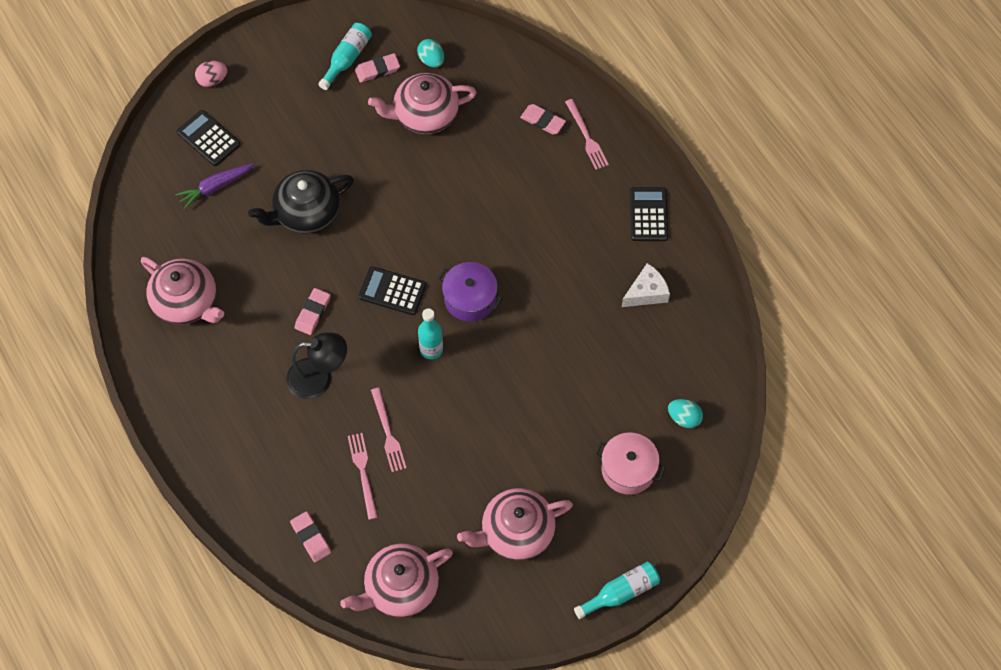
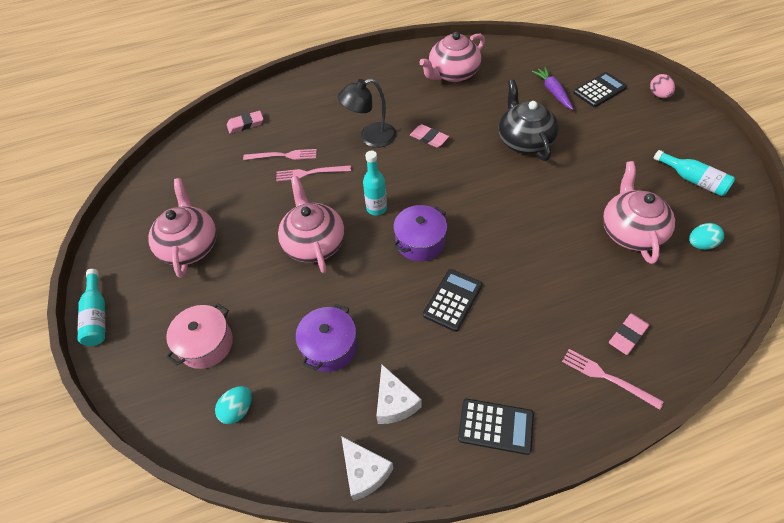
camera: 105 degrees right, 10 degrees down
black lamp [286,332,347,399] -> black lamp turned 60 degrees clockwise [338,79,396,148]
pink teapot [340,544,453,618] -> pink teapot moved to [278,176,345,273]
pink eraser [355,53,400,83] -> none
black calculator [359,266,426,315] -> black calculator moved to [423,269,482,332]
pink fork [565,99,609,170] -> pink fork turned 45 degrees clockwise [562,349,664,410]
none -> purple pot [296,304,357,372]
none -> white cheese [341,436,393,501]

